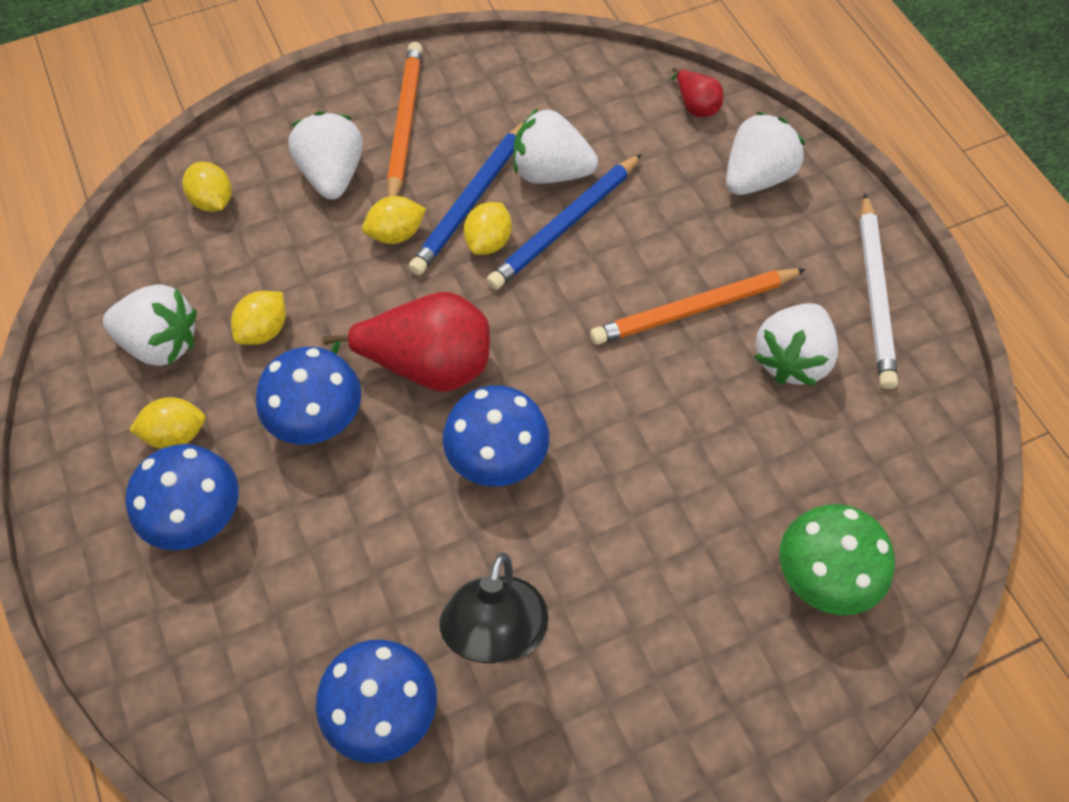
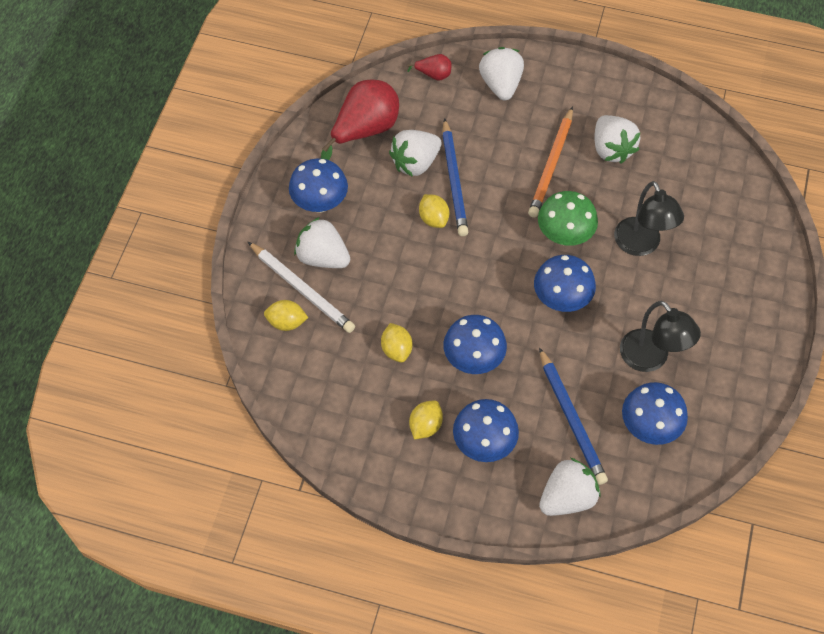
camera: 50 degrees left, 0 degrees up
white strawberry [103,284,197,366] -> white strawberry moved to [539,458,601,516]
red pear [322,292,490,392] -> red pear moved to [321,79,399,160]
yellow lemon [362,196,426,244] -> none
orange pencil [387,42,423,196] -> blue mushroom [289,158,348,213]
blue pencil [409,121,525,275] -> blue pencil moved to [539,347,608,485]
green mushroom [779,504,895,615] -> green mushroom moved to [538,191,598,246]
white pencil [860,193,898,389] -> white pencil moved to [248,242,355,333]
none -> black lamp [614,181,684,256]

